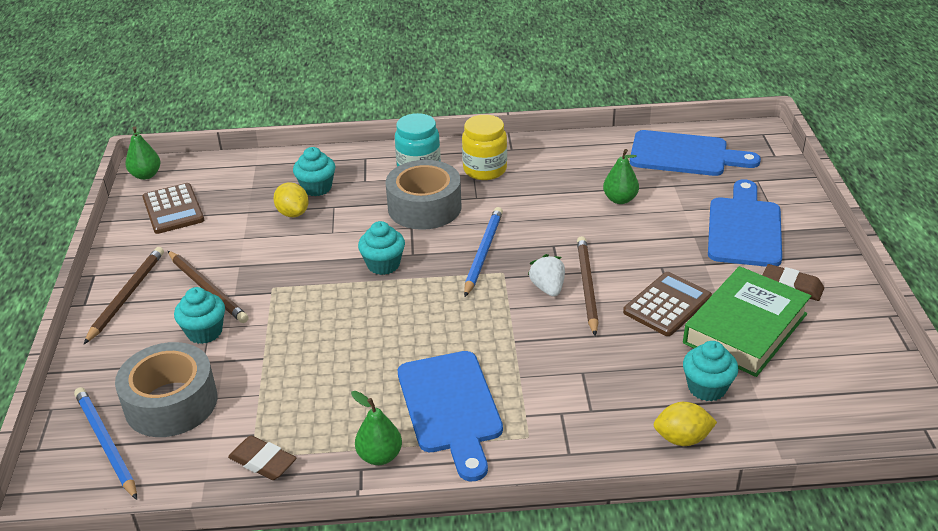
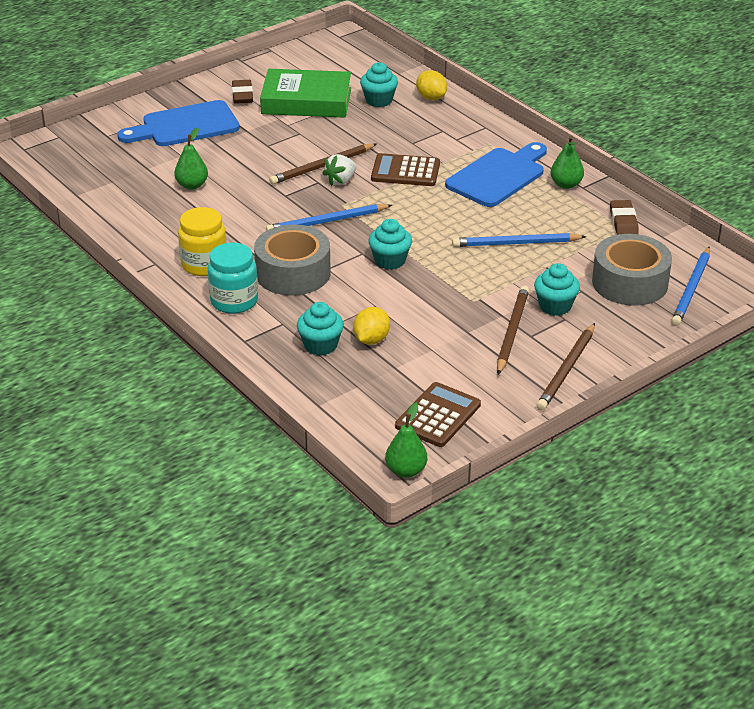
camera: 125 degrees left, 0 degrees up
brown pencil [84,247,164,344] -> brown pencil turned 45 degrees counterclockwise [536,323,595,410]
brown calculator [623,272,712,336] -> brown calculator moved to [371,153,440,186]
blue cutting board [630,130,761,176] -> none
none -> blue pencil [452,233,586,247]

